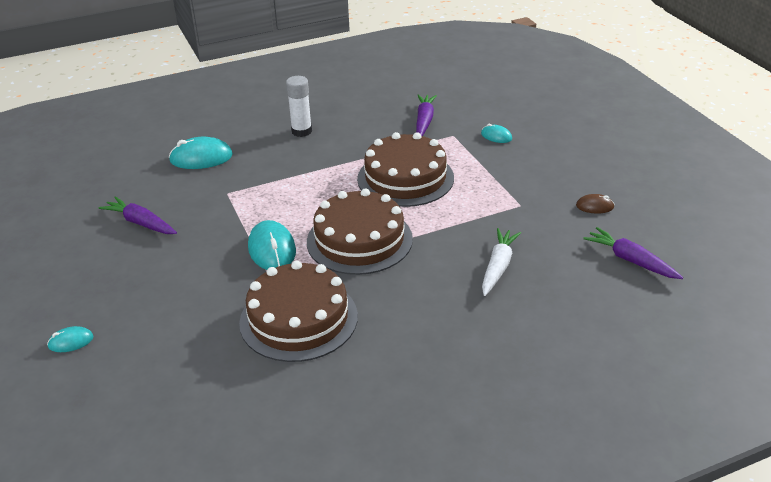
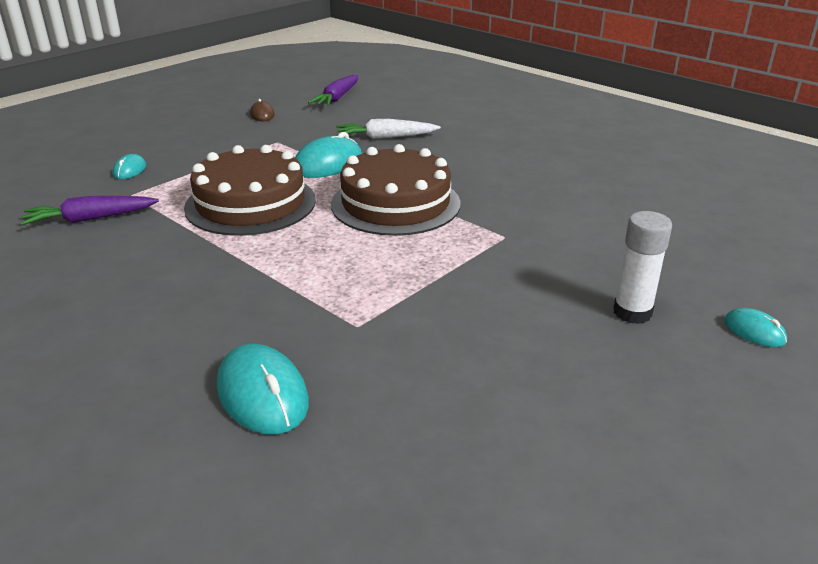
camera: 115 degrees left, 5 degrees down
purple carrot [99,196,177,234] -> none
brown cake [239,260,358,362] -> none
turquoise mouse [248,220,296,270] -> turquoise mouse moved to [295,132,362,178]
white glue stick [286,76,312,137] -> white glue stick moved to [613,211,672,324]

